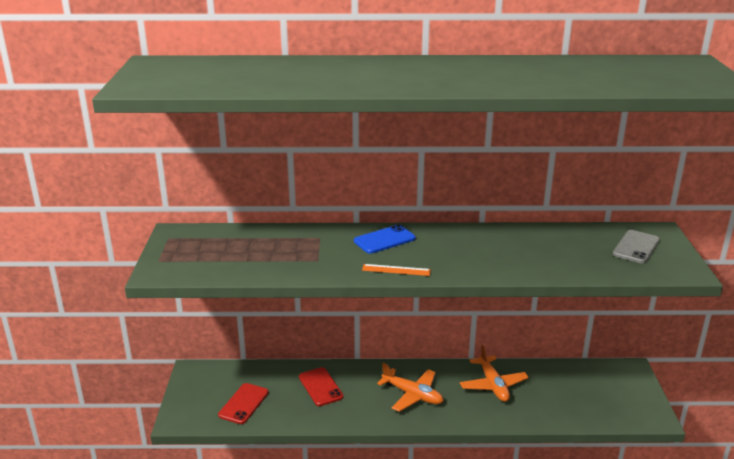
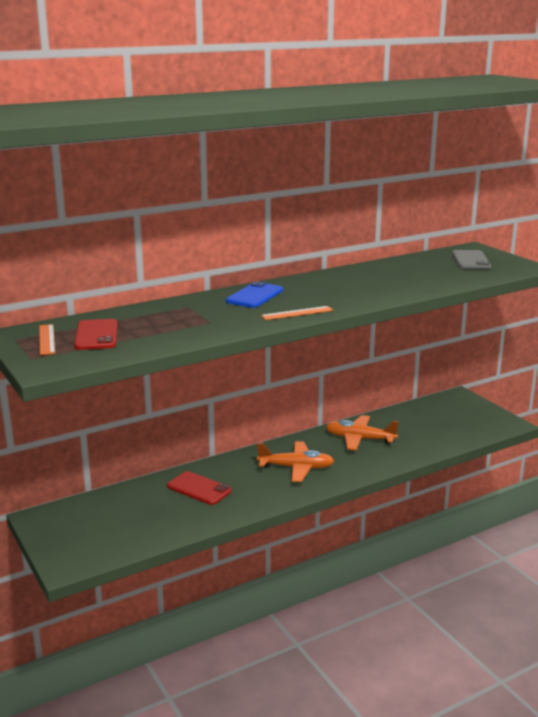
camera: 30 degrees left, 5 degrees down
red phone [218,383,269,424] -> red phone moved to [74,319,117,350]
orange plane [460,345,529,402] -> orange plane turned 150 degrees clockwise [326,415,399,450]
none -> orange ruler [39,324,55,355]

